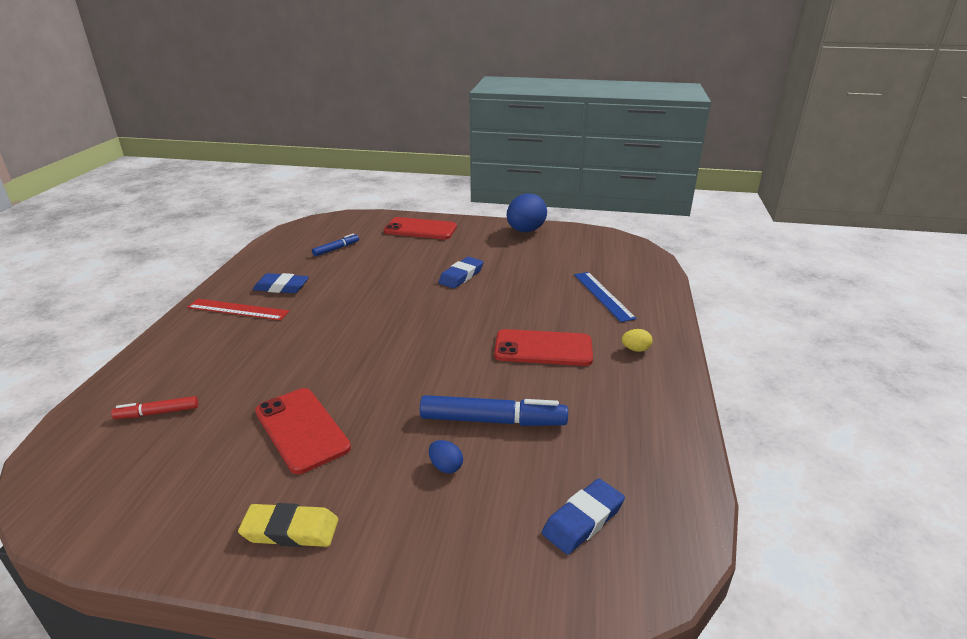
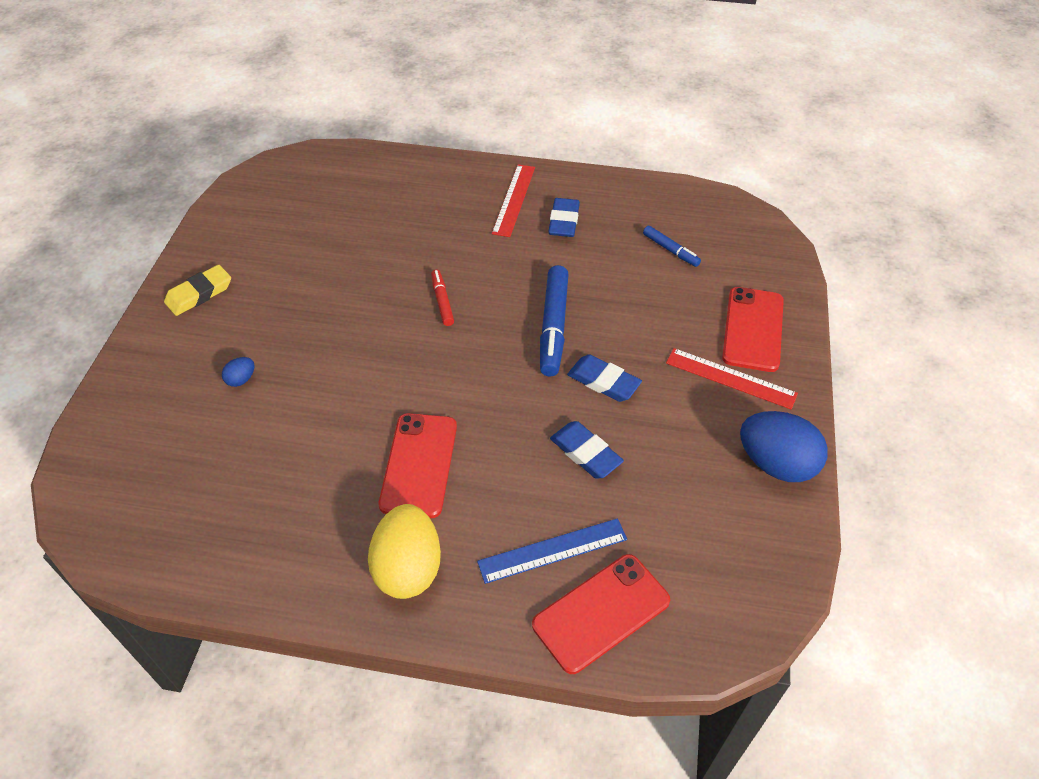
camera: 90 degrees right, 20 degrees up
red marker [111,396,198,419] -> red marker moved to [431,270,454,326]
yellow eraser [238,503,338,547] -> yellow eraser turned 45 degrees clockwise [164,265,231,316]
red phone [255,388,351,474] -> red phone moved to [532,554,670,674]
blue marker [420,395,568,426] -> blue marker moved to [540,265,569,377]
blue eraser [542,479,625,555] -> blue eraser moved to [550,421,624,479]
yellow egg [622,329,653,352] -> yellow egg [368,504,441,599], size x2.31
none -> red ruler [666,348,798,410]

